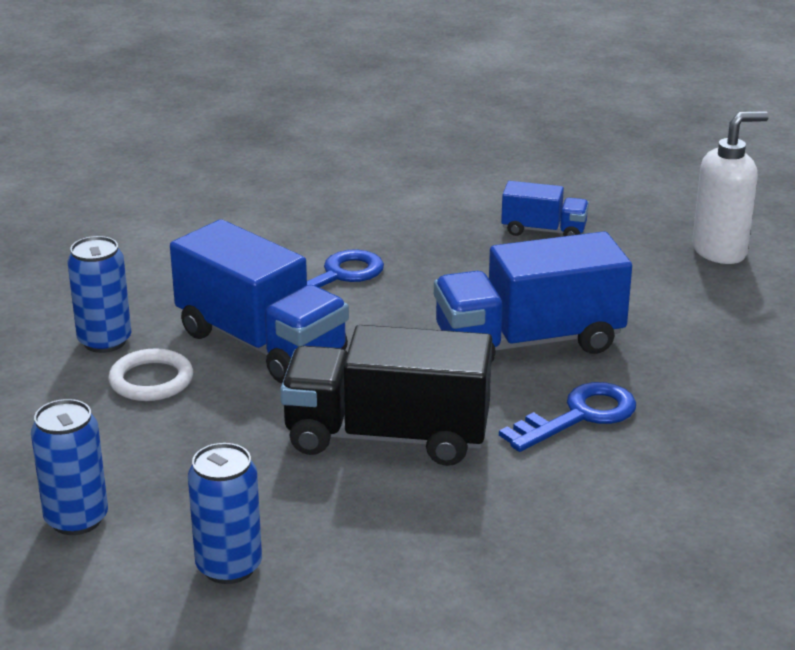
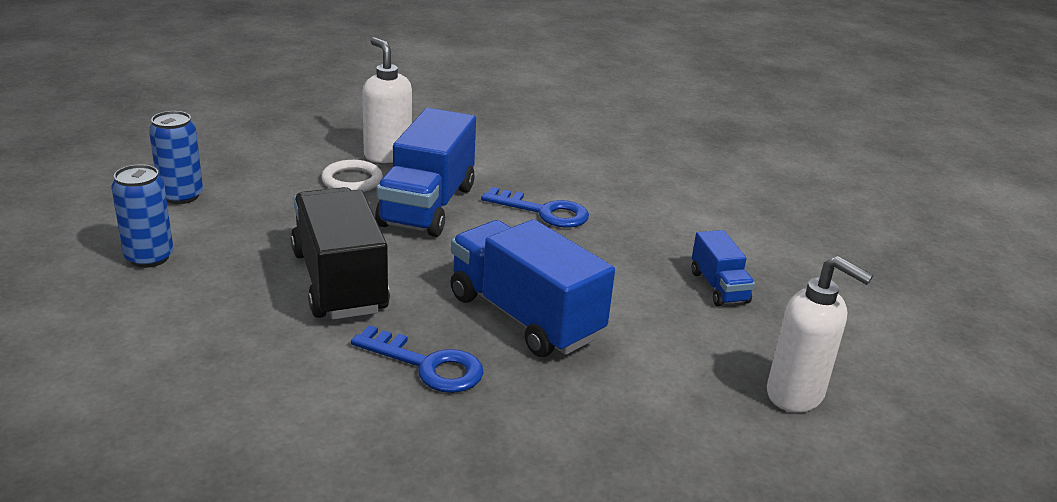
camera: 60 degrees right, 0 degrees up
blue can [67,236,131,353] -> white soap dispenser [362,37,412,163]

